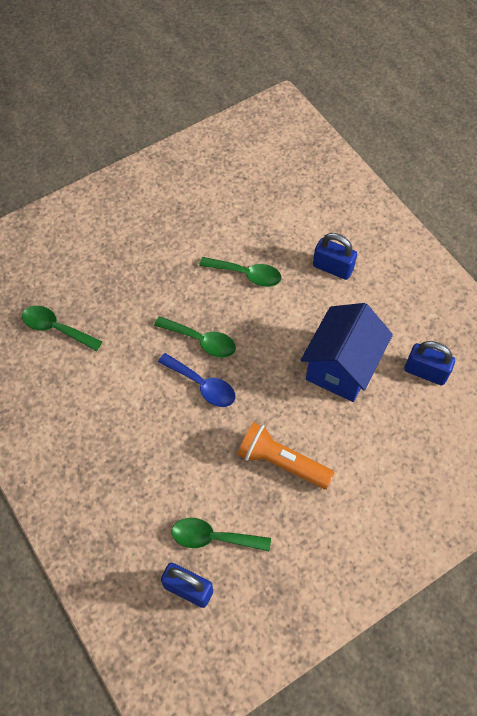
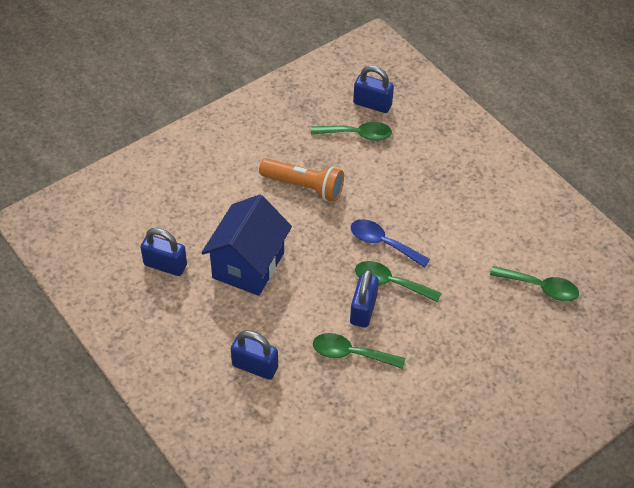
camera: 175 degrees right, 10 degrees down
none -> blue padlock [350,269,379,328]

